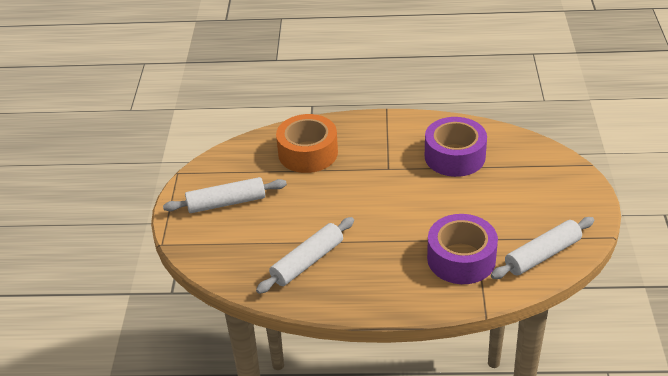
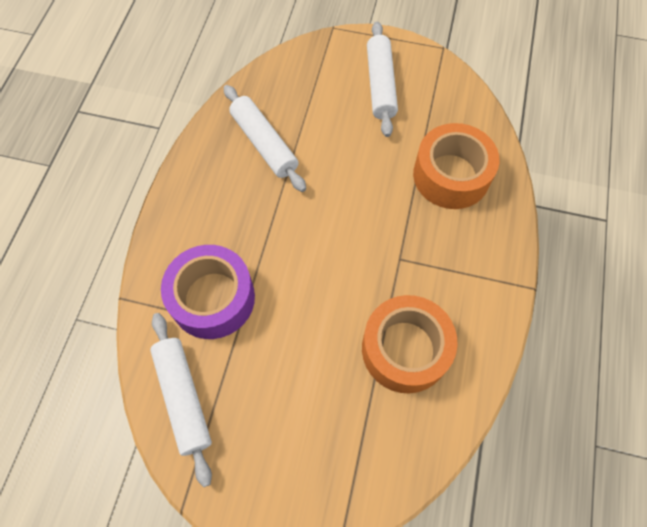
camera: 100 degrees right, 25 degrees up
purple tape [425,117,487,177] -> orange tape [362,295,458,393]

